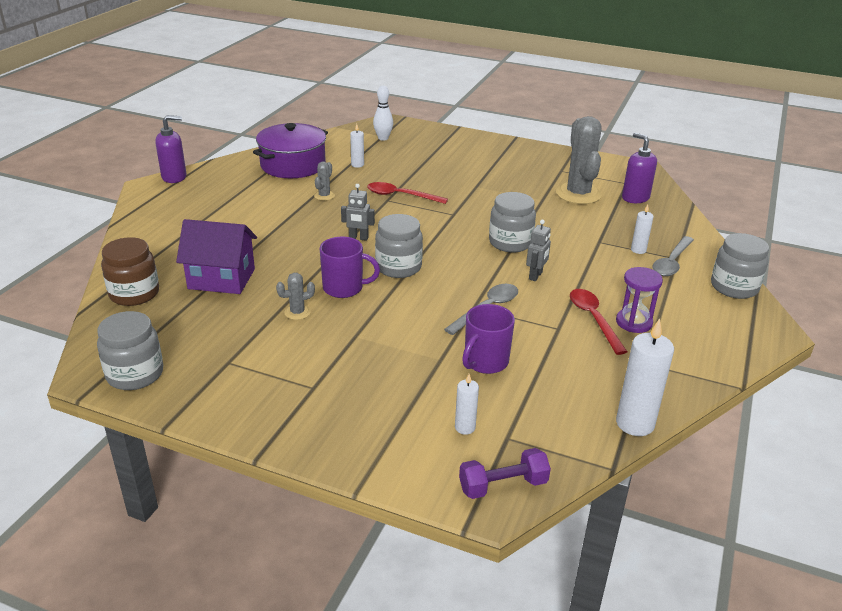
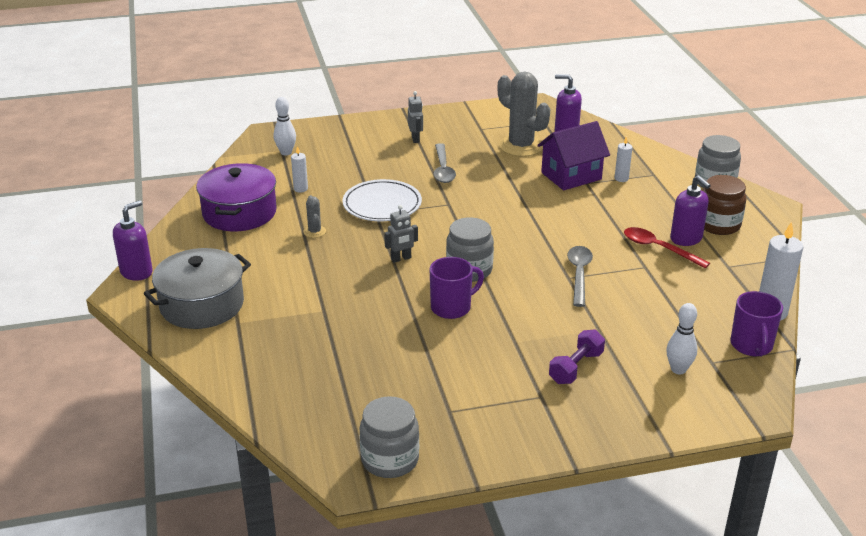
camera: 35 degrees left, 0 degrees up
brown jar [101,237,159,306] -> brown jar moved to [702,175,747,235]
purple house [176,219,257,294] -> purple house moved to [537,121,610,190]
grey cactus [276,273,315,320] -> none
red spoon [367,182,448,204] -> white plate [342,179,422,221]
white candle [455,374,479,435] -> white bowling pin [666,303,697,374]
purple dumbbell [459,448,551,499] -> purple dumbbell moved to [549,329,605,384]
purple mug [462,304,515,374] -> purple mug moved to [730,291,783,356]
grey jar [489,192,536,252] -> none
grey robot [526,220,551,281] -> grey robot moved to [408,91,423,143]
purple hourglass [616,267,663,333] -> purple soap dispenser [670,175,711,246]
grey spoon [652,236,694,276] -> grey spoon moved to [433,143,456,183]
none -> grey pot [144,248,251,329]

